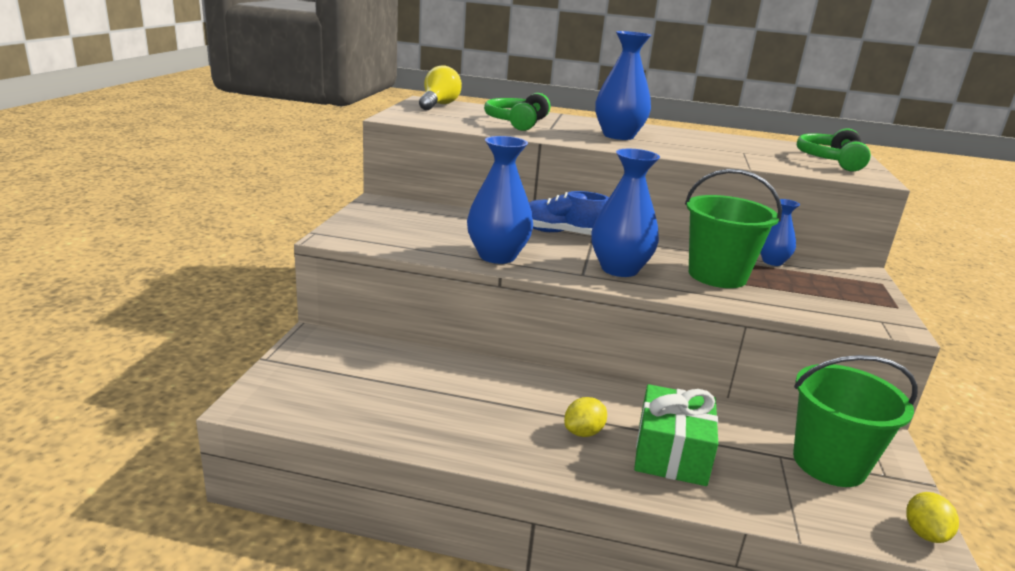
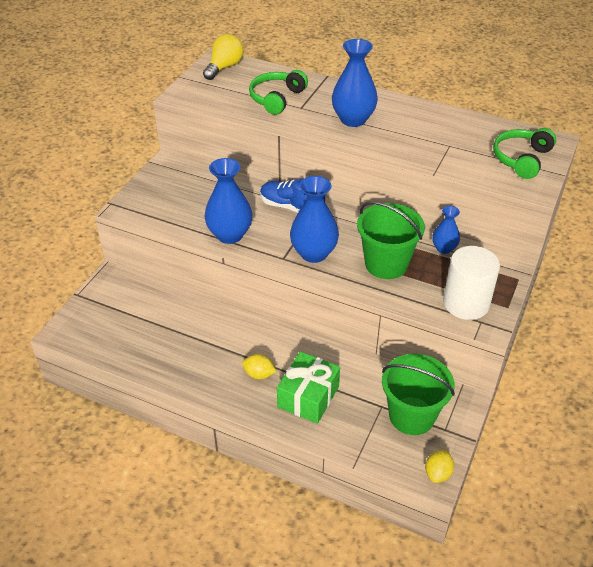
camera: 15 degrees right, 20 degrees up
yellow lemon [564,397,607,437] -> yellow lemon turned 45 degrees clockwise [242,354,276,379]
none -> white cylinder [443,246,500,320]

